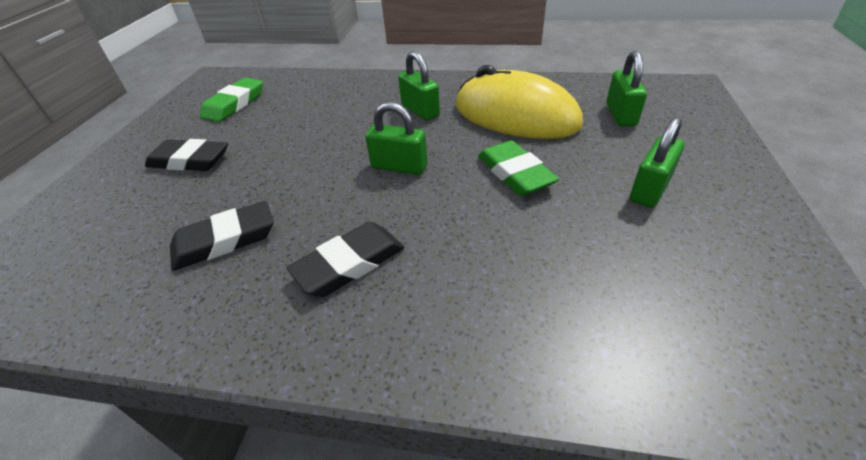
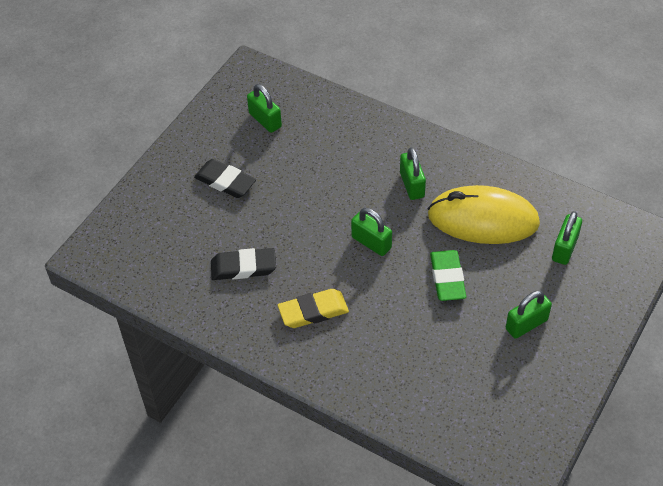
camera: 20 degrees right, 10 degrees up
green eraser [200,78,263,122] -> green padlock [247,84,282,133]
black eraser [287,222,405,297] -> yellow eraser [278,289,349,328]
yellow mouse [456,65,583,139] -> yellow mouse turned 45 degrees counterclockwise [428,185,540,244]

